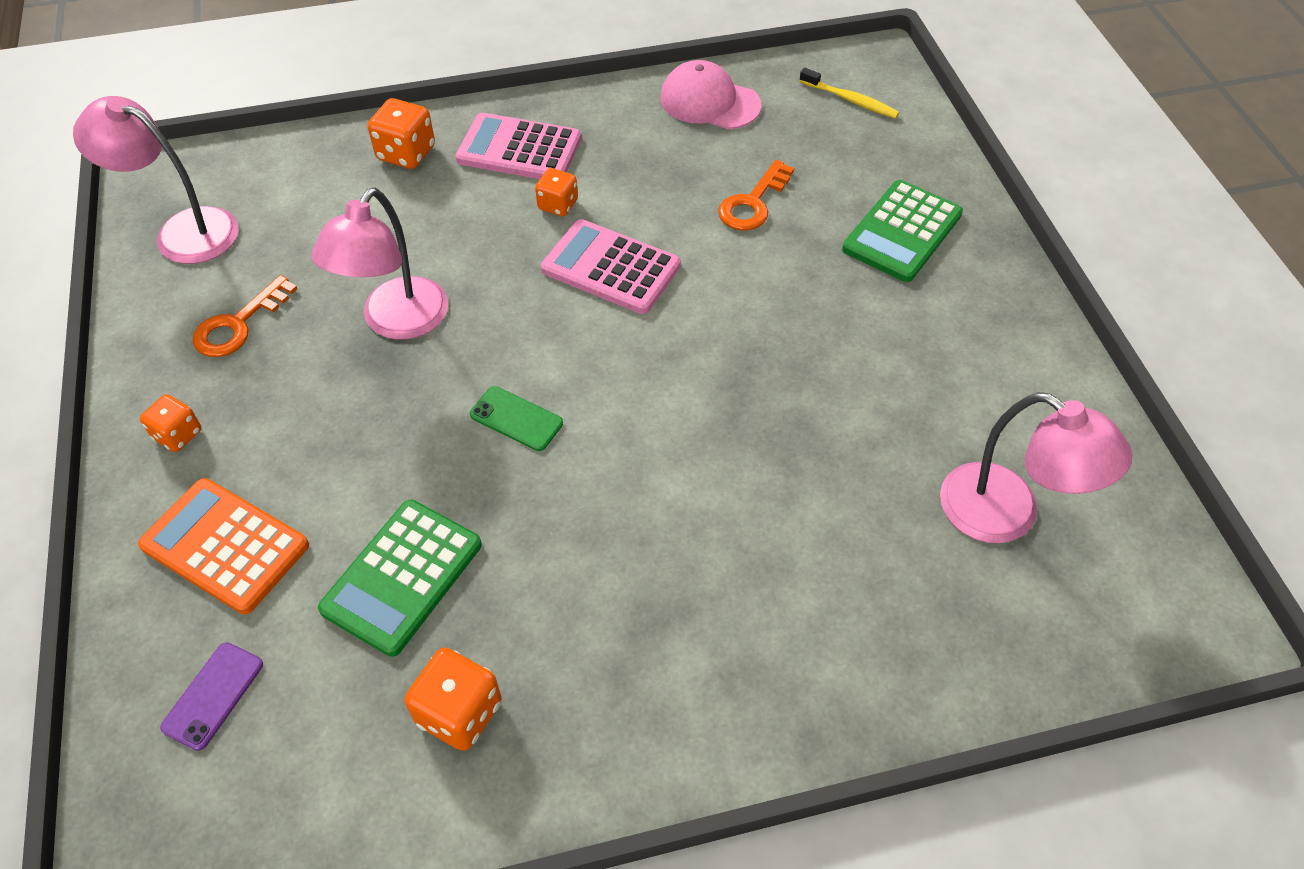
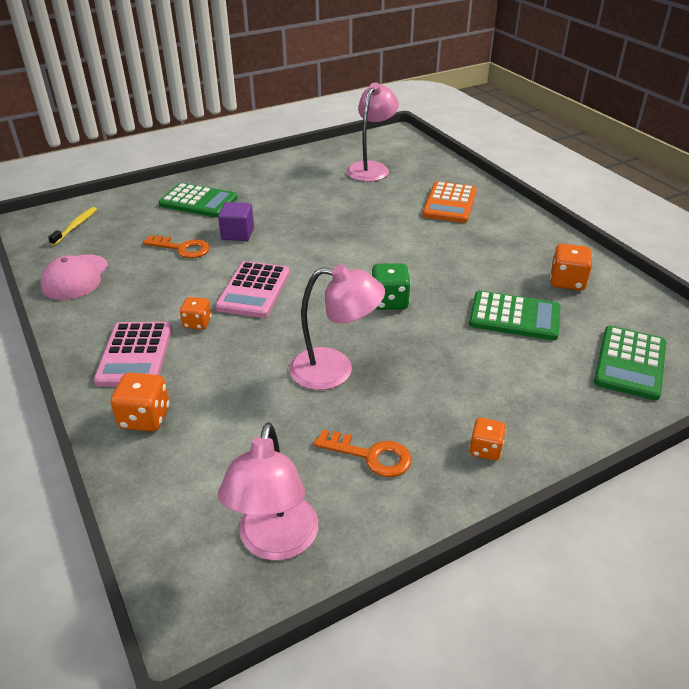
camera: 105 degrees left, 15 degrees down
orange calculator [138,478,309,614] -> orange calculator moved to [422,181,477,223]
purple phone [160,642,263,751] -> green calculator [594,326,666,401]
green phone [470,386,563,451] -> green dice [371,263,411,310]
none -> purple cube [218,202,254,241]

